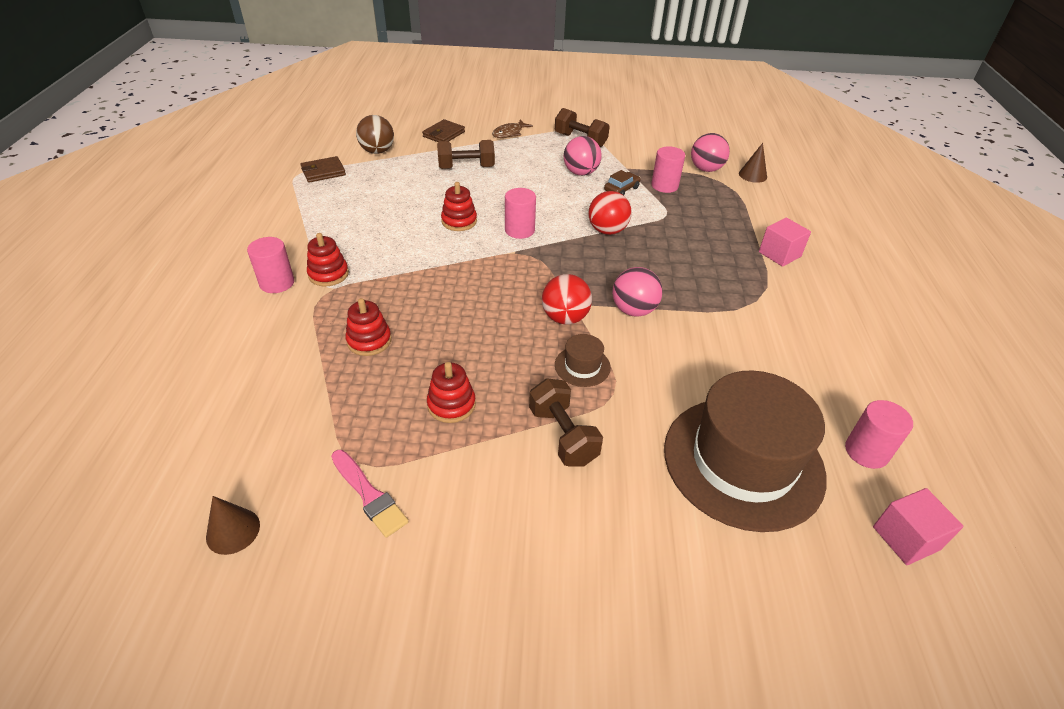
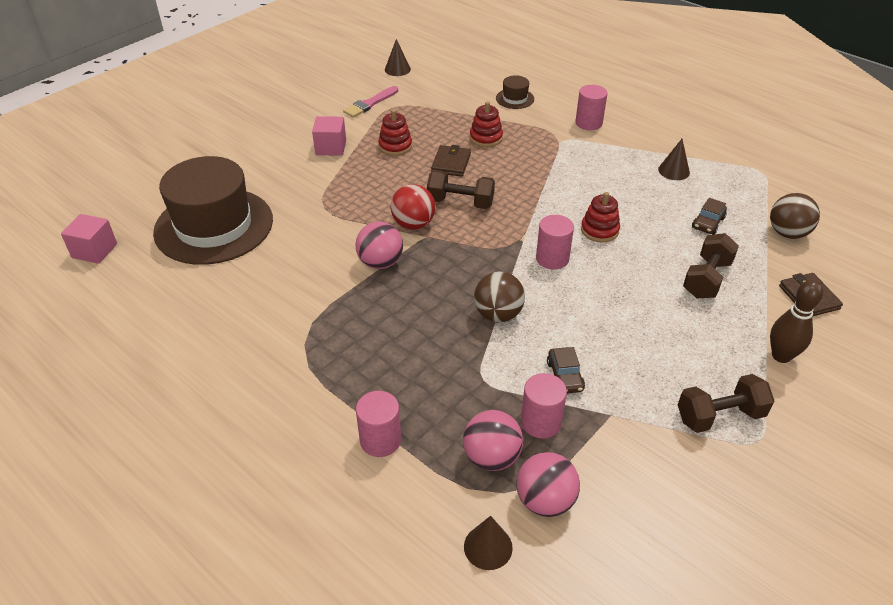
camera: 130 degrees right, 0 degrees up
brown wallet [301,156,346,183] -> brown wallet moved to [431,145,471,177]
red stacking toy [307,233,349,286] -> none
pink brush [331,450,409,538] -> pink brush turned 45 degrees counterclockwise [343,86,398,118]
brown fish [492,120,533,138] -> brown bowling pin [770,280,823,363]
brown dumbbell [529,378,603,467] -> brown dumbbell moved to [427,170,495,209]
brown hat [555,334,611,387] -> brown hat moved to [496,75,534,109]
pink ball [564,136,602,176] -> pink ball moved to [463,410,523,471]
red ball [588,191,632,235] -> brown ball [474,272,525,322]
pink cube [759,218,811,267] -> pink cube moved to [312,116,346,156]
pink cylinder [845,400,913,469] -> pink cylinder moved to [356,391,401,457]
none -> brown cone [658,139,690,180]
none -> brown car [692,198,727,235]

